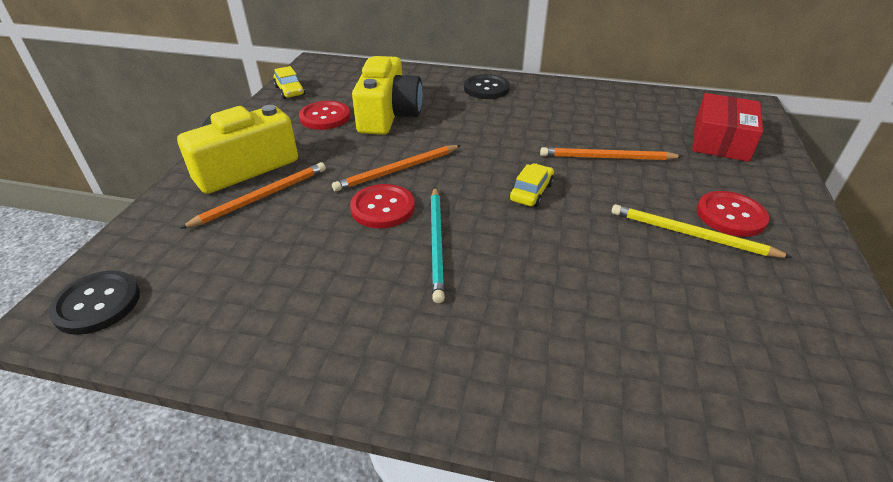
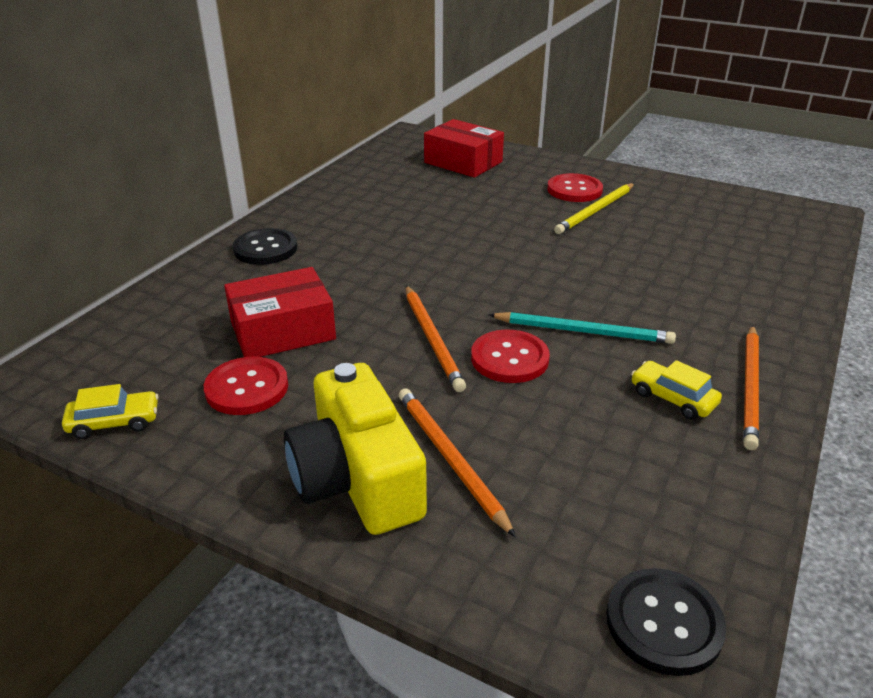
camera: 75 degrees left, 5 degrees down
yellow camera [352,56,422,135] -> red box [224,267,336,357]
yellow car [510,164,554,207] -> yellow car moved to [631,360,722,420]
orange pencil [540,147,683,160] -> orange pencil moved to [743,325,759,450]

